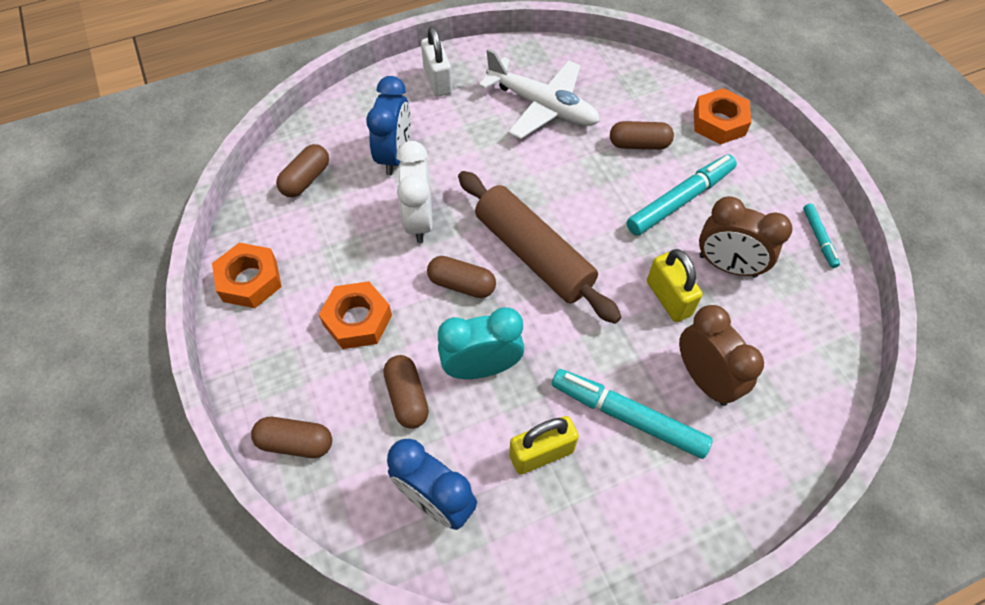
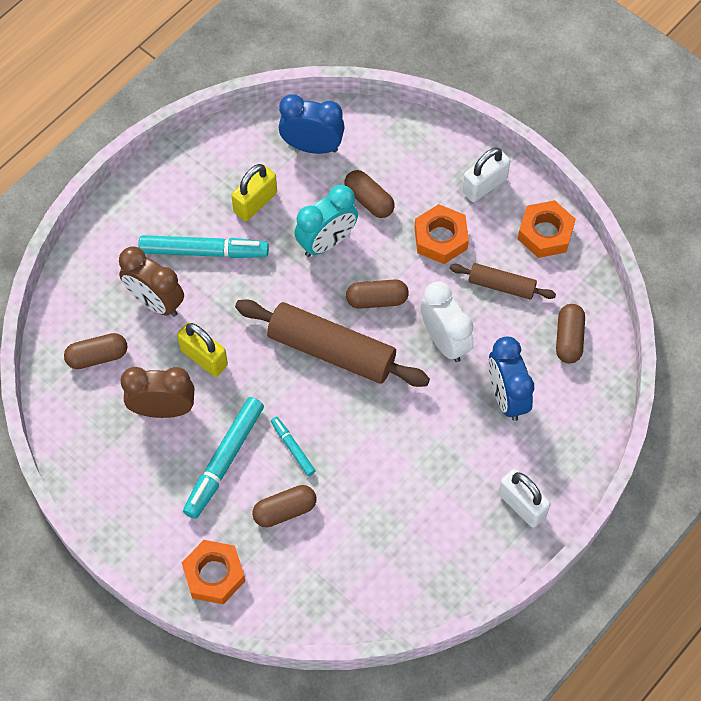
camera: 155 degrees right, 5 degrees up
brown capsule [251,417,332,458] -> brown capsule moved to [64,333,127,369]
white plane [479,49,600,139] -> none
turquoise marker [803,204,840,268] -> turquoise marker moved to [271,416,315,476]
none -> brown rolling pin [449,263,556,299]
none -> white padlock [462,147,510,202]

